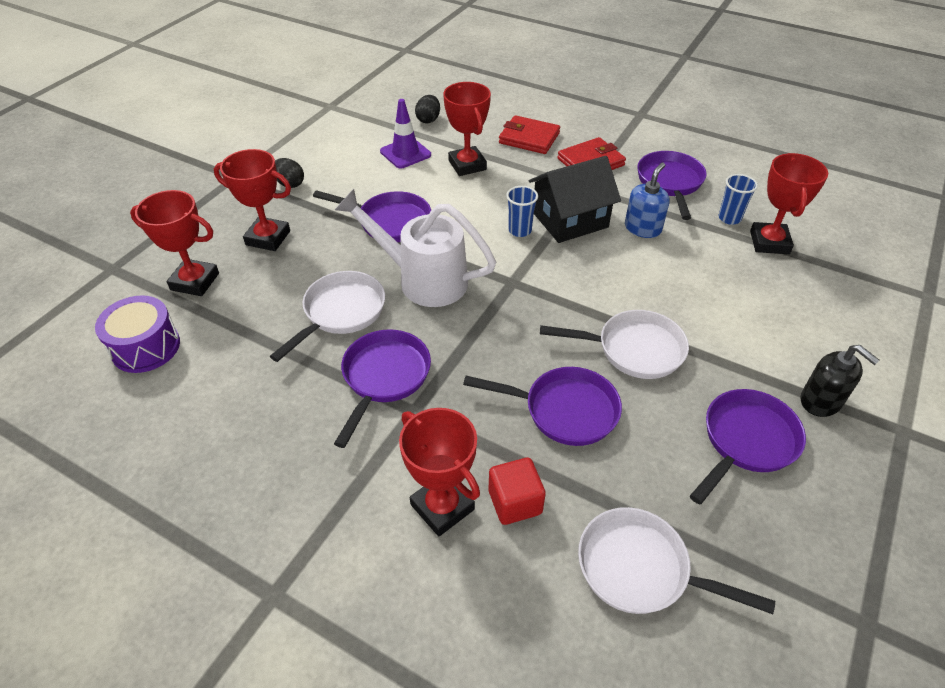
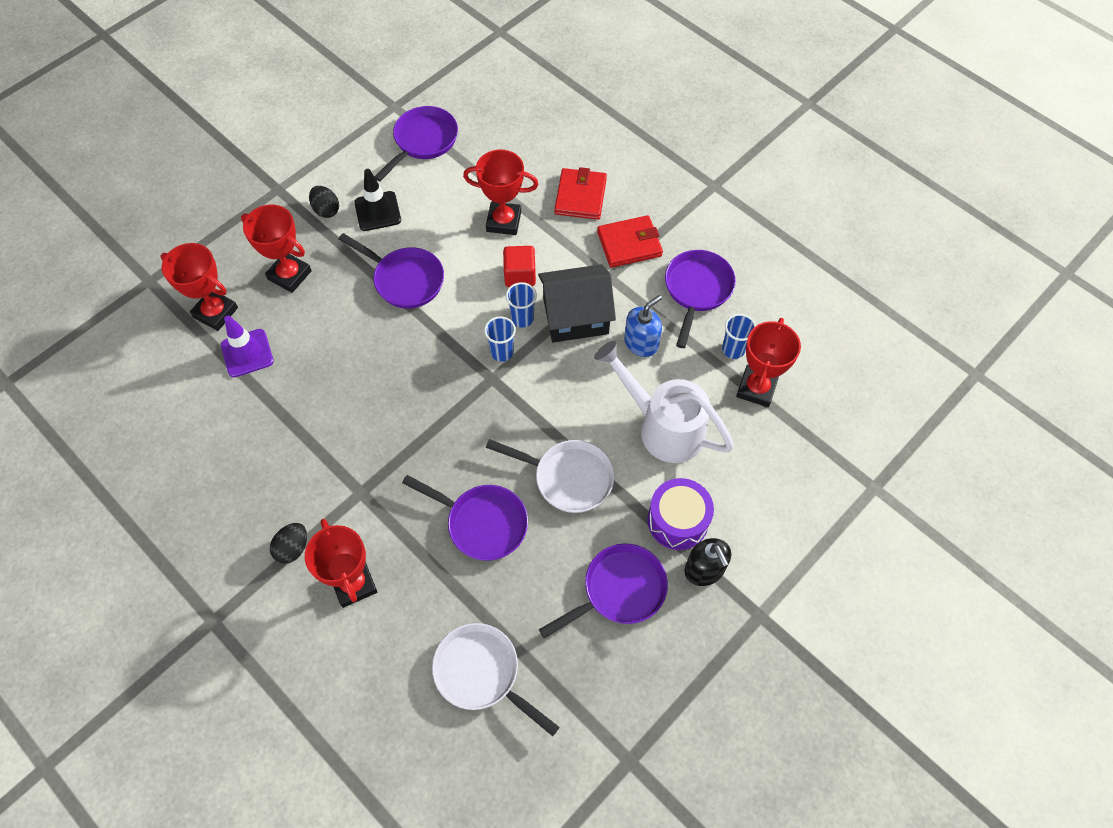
camera: 15 degrees right, 15 degrees up
purple drum [95,295,180,373] -> purple drum moved to [647,478,714,550]
white pan [270,271,385,362] -> none
purple pan [334,329,431,448] -> purple pan moved to [374,106,458,181]
white watering can [335,189,496,307] -> white watering can moved to [594,341,734,463]
purple traffic cone [380,99,431,169] -> purple traffic cone moved to [221,316,274,377]
black egg [415,95,440,123] -> black egg moved to [270,523,307,564]
red trophy [443,82,491,176] -> red trophy turned 75 degrees counterclockwise [463,150,538,235]
red cube [489,458,546,525] -> red cube moved to [503,246,536,287]
red wallet [499,115,560,154] -> red wallet turned 60 degrees clockwise [554,167,607,220]
none -> black traffic cone [354,169,401,231]
none -> blue cup [484,316,516,362]

